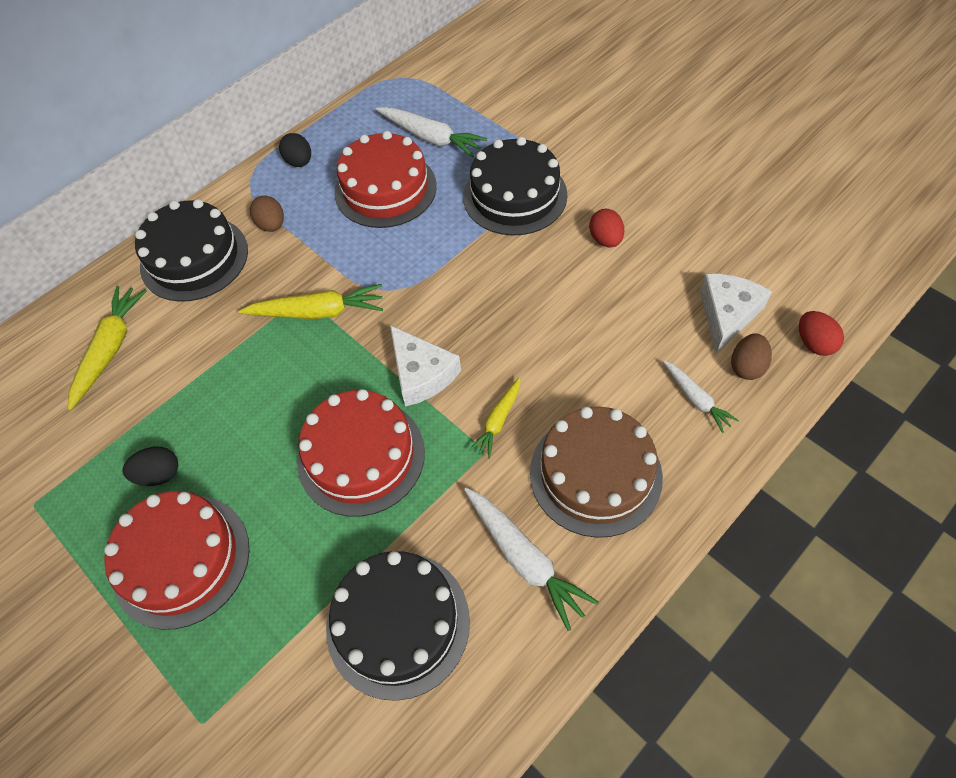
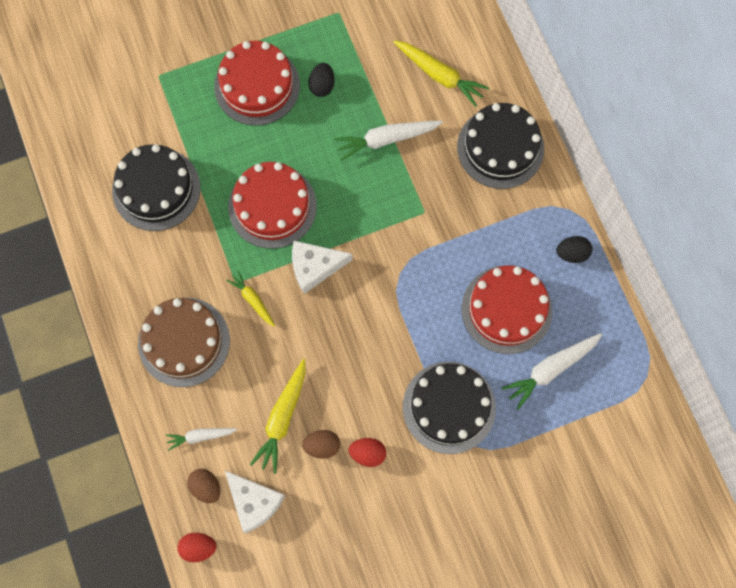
camera: 110 degrees right, 15 degrees up
yellow carrot [239,284,383,319] -> yellow carrot moved to [250,359,306,474]
brown egg [250,196,284,232] -> brown egg moved to [302,430,340,459]
white carrot [464,488,599,631] -> white carrot moved to [334,121,443,161]

